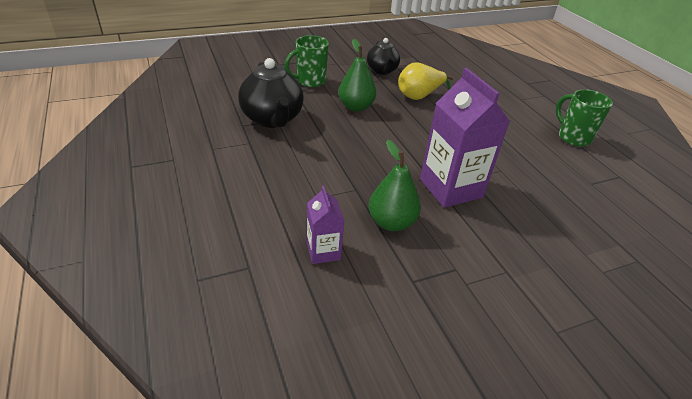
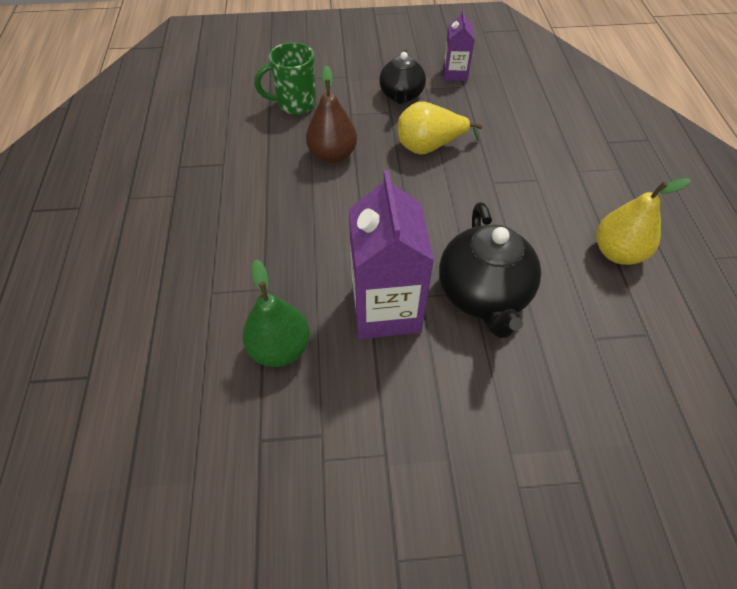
camera: 20 degrees right, 15 degrees up
black teapot [238,58,304,128] -> black teapot moved to [439,202,541,338]
purple carton [307,186,344,264] -> purple carton moved to [443,9,475,81]
green pear [338,39,376,112] -> brown pear [306,65,357,163]
green mug [556,89,613,147] -> yellow pear [596,178,691,265]

